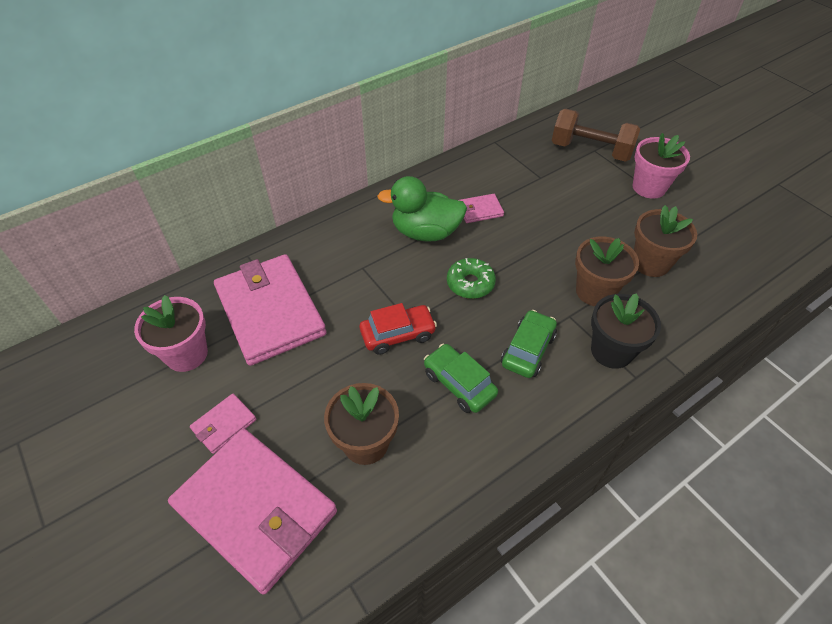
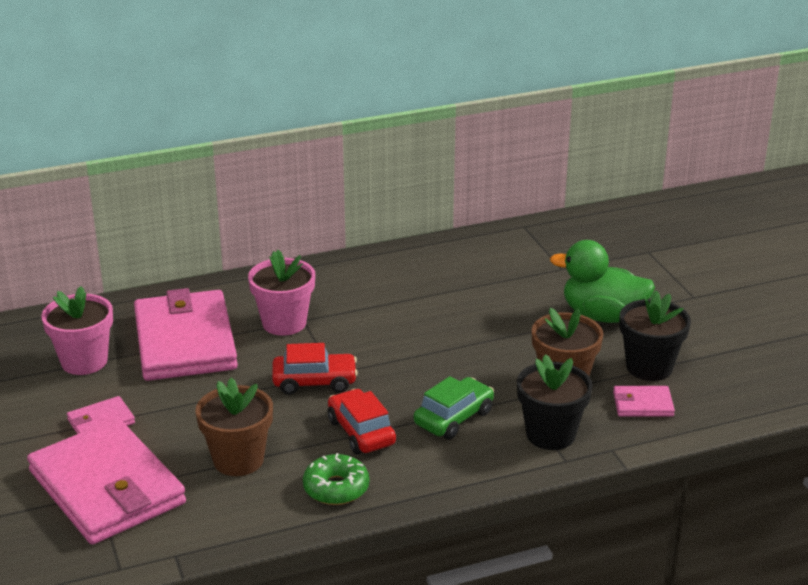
camera: 15 degrees right, 20 degrees down
green duck [377,176,467,242] -> green duck moved to [550,240,655,323]
green car [424,343,498,413] -> red car [327,389,396,454]
green donut [447,258,496,299] -> green donut moved to [303,453,369,505]
pink wallet [459,194,504,223] -> pink wallet moved to [613,386,675,417]
brown dumbbell [552,109,640,162] -> none
pink flower pot [632,133,690,199] -> pink flower pot moved to [248,250,315,336]
brown flower pot [634,205,697,277] -> black flower pot [620,290,691,381]

